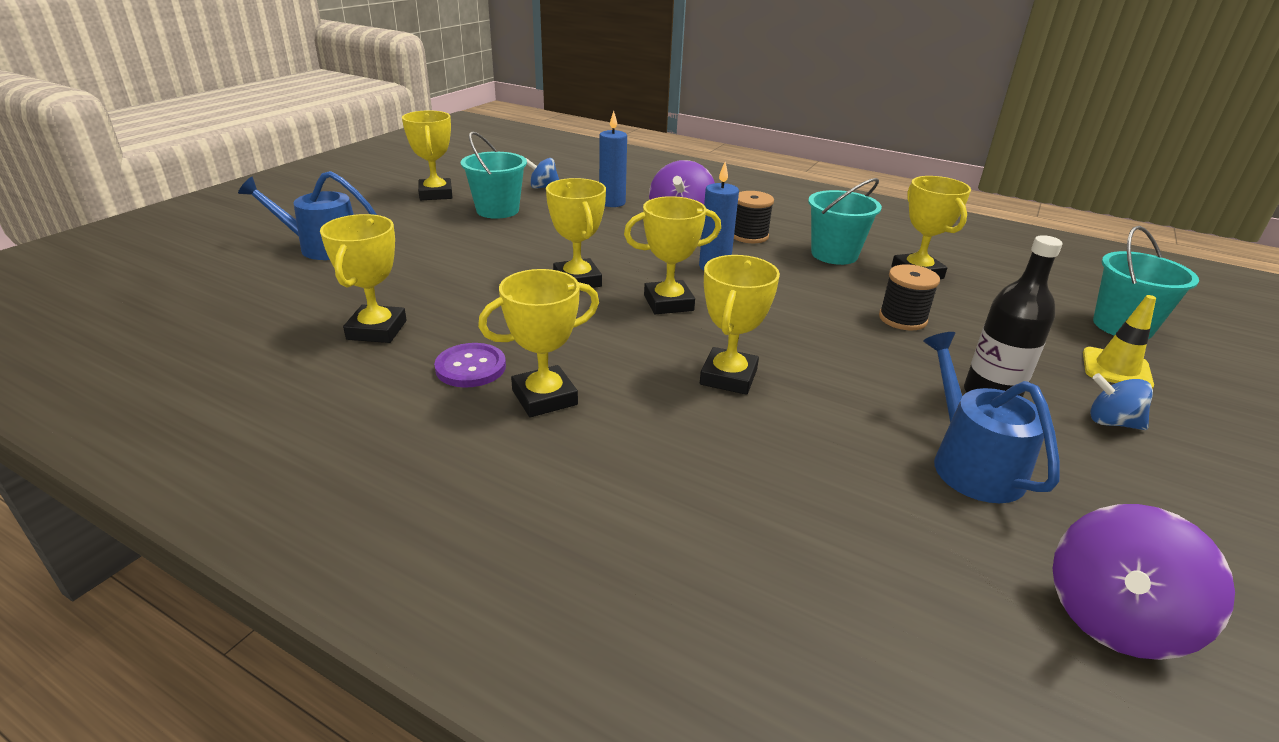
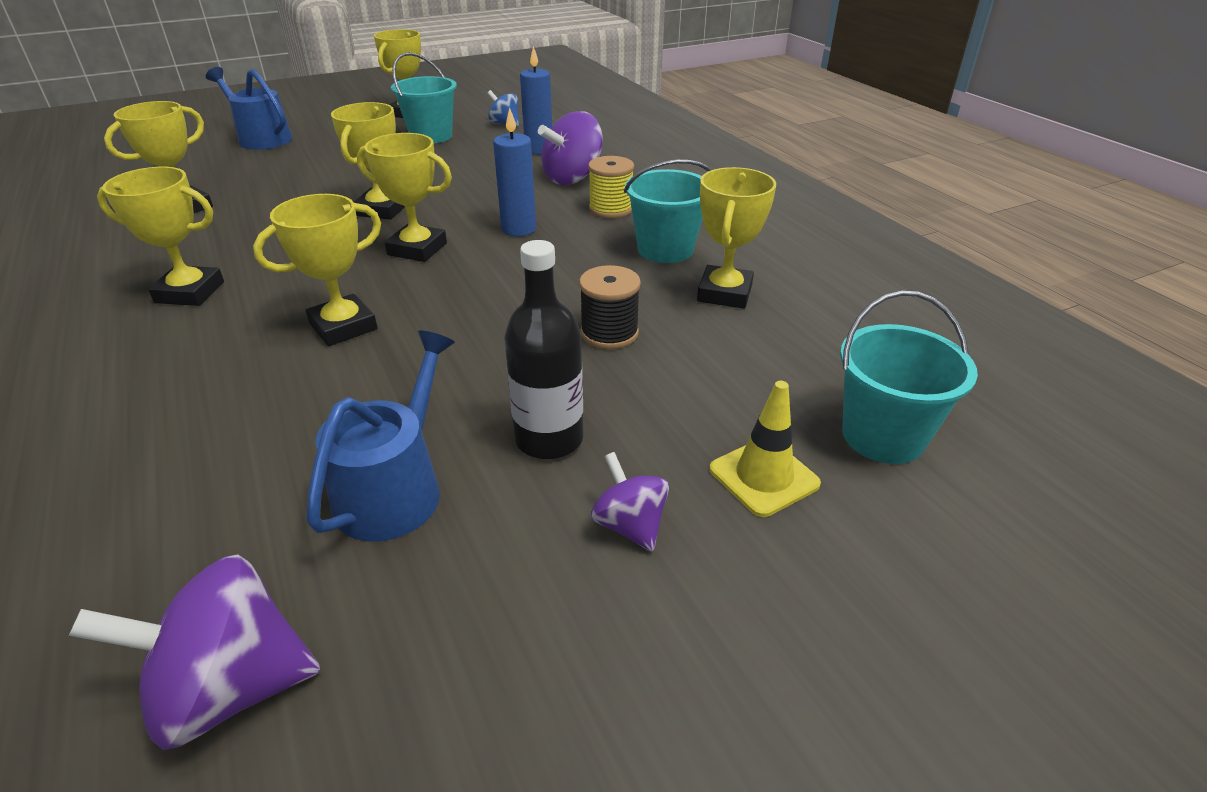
camera: 35 degrees right, 5 degrees up
purple button [434,343,506,388] -> none
black spool [734,191,774,243] -> yellow spool [588,156,634,218]
blue spinning top [1090,373,1153,430] -> purple spinning top [591,452,669,552]

